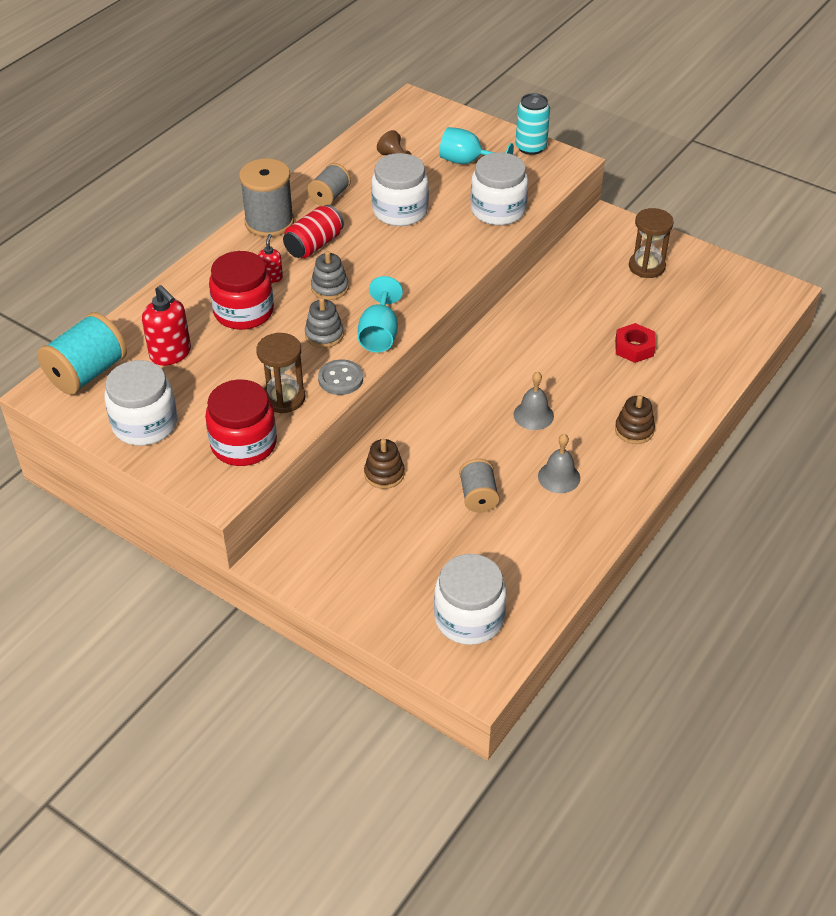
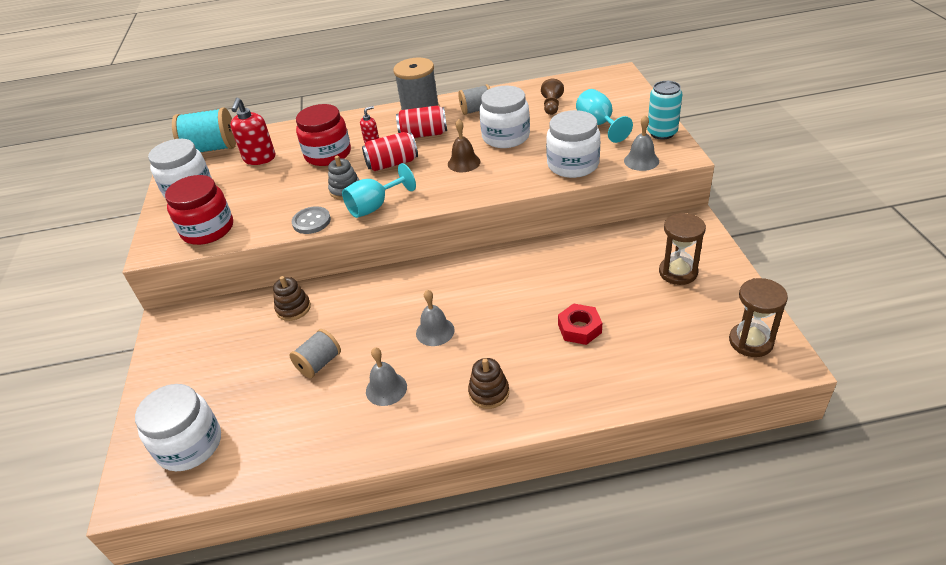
camera: 50 degrees right, 5 degrees down
brown hourglass [256,333,305,413] -> brown hourglass moved to [729,278,788,357]
grey stacking toy [311,251,349,300] -> red can [362,132,418,171]
none -> brown bell [448,119,481,172]
none -> grey bell [624,115,659,171]

